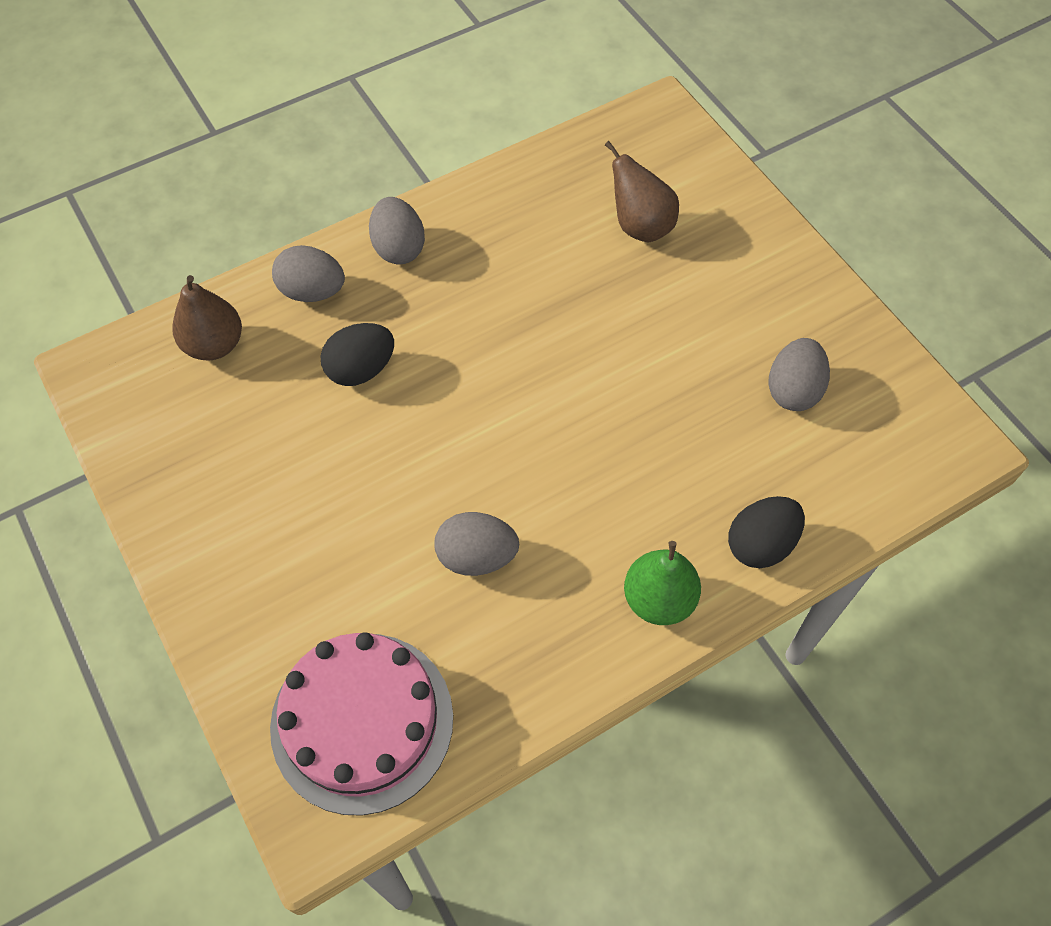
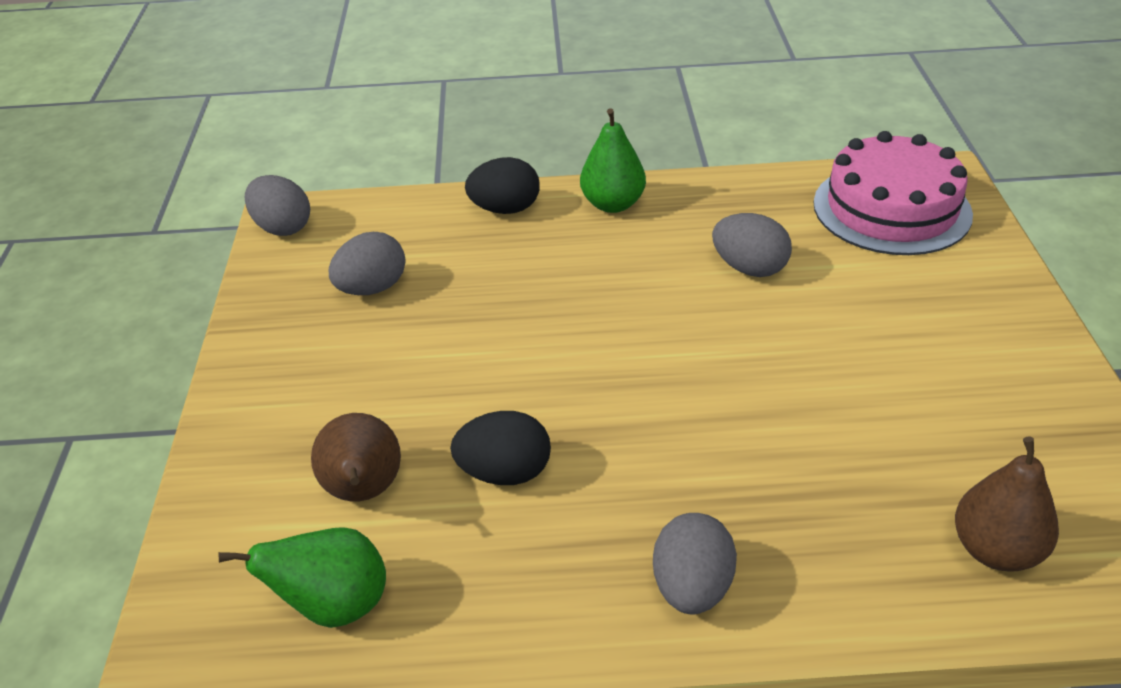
camera: 150 degrees left, 20 degrees down
grey egg [272,245,345,302] -> grey egg moved to [245,175,310,236]
black egg [321,323,394,386] -> black egg moved to [450,411,551,485]
none -> green pear [219,527,386,628]

